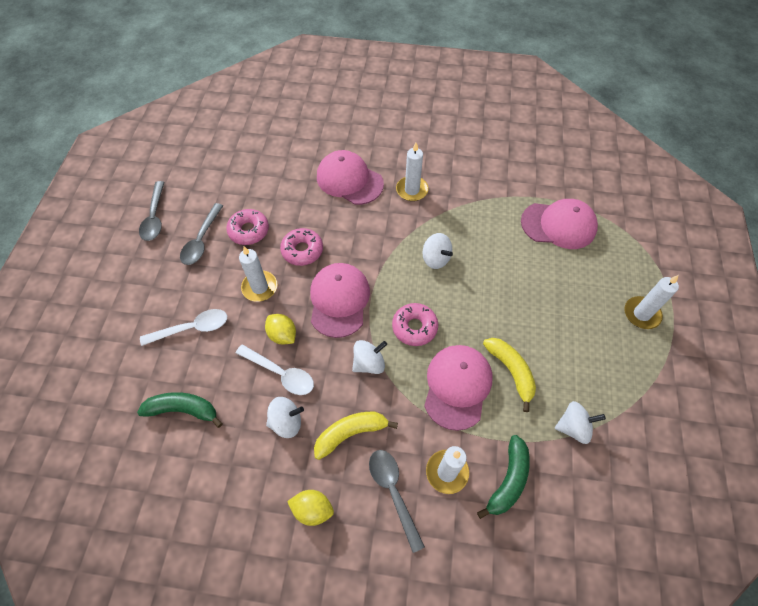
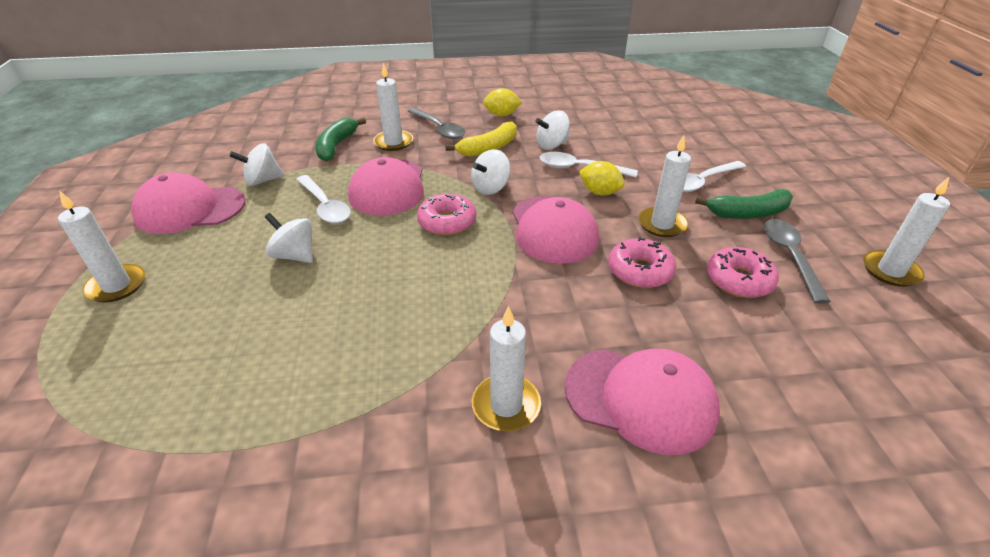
camera: 165 degrees right, 20 degrees down
green banana [137,392,223,428] -> green banana moved to [695,189,793,219]
grey spoon [139,181,164,241] -> white candle [863,177,950,287]
white spinning top [422,233,453,269] -> white spinning top moved to [265,213,313,263]
yellow banana [483,338,536,412] -> white spoon [296,175,351,224]
pink cap [521,199,598,249] -> pink cap moved to [131,173,246,234]

